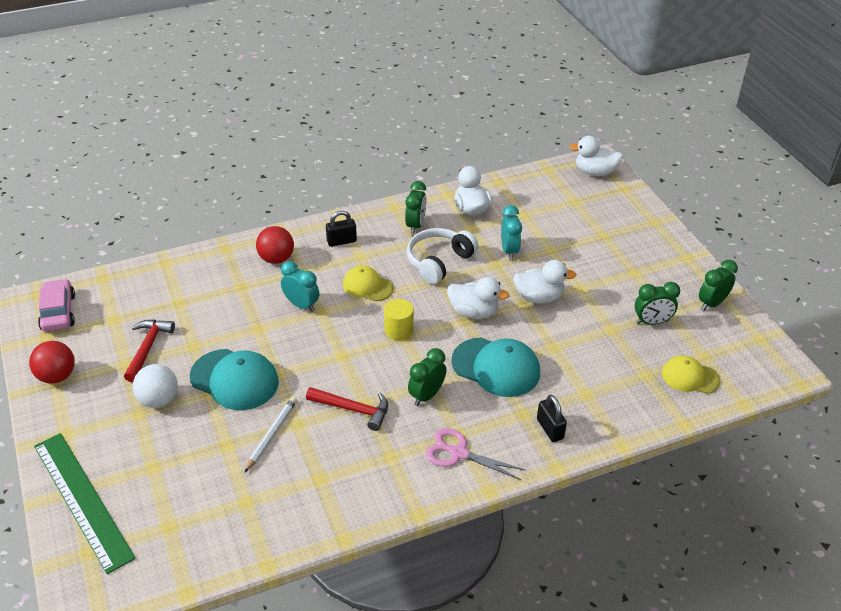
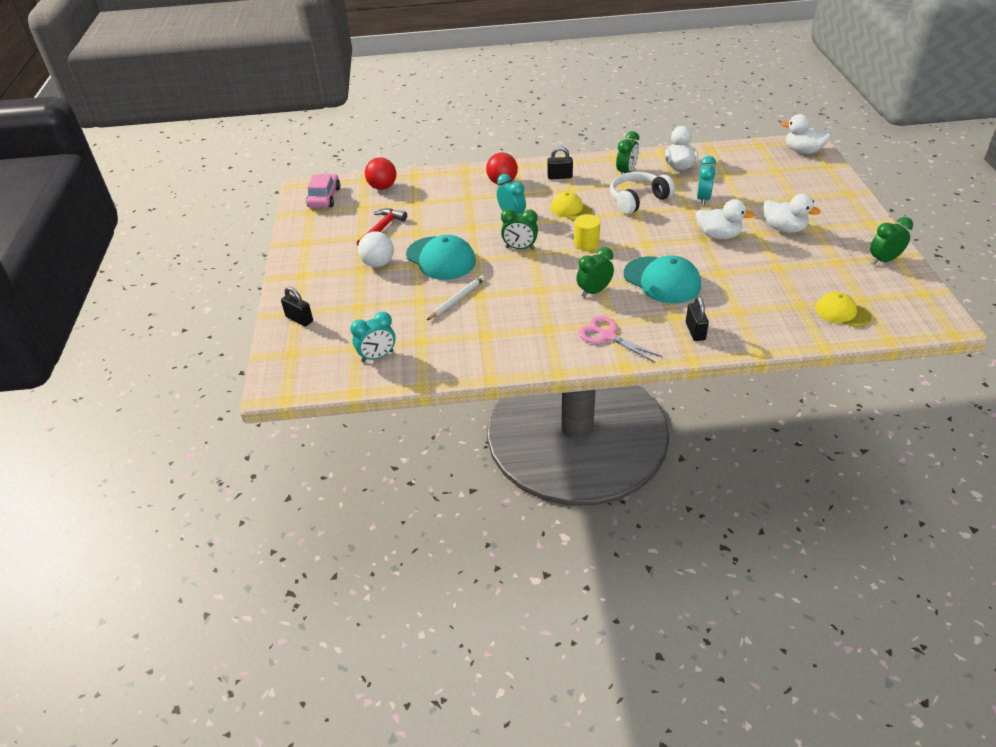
camera: 20 degrees right, 0 degrees up
red ball [29,341,75,384] -> red ball moved to [365,157,396,190]
green ruler [34,433,136,574] -> black padlock [281,287,313,326]
red hammer [306,387,388,431] -> none
white duck [447,277,509,319] -> white duck moved to [763,194,821,233]
green clock [635,282,680,325] -> green clock moved to [501,209,538,249]
none -> turquoise clock [350,312,396,362]

